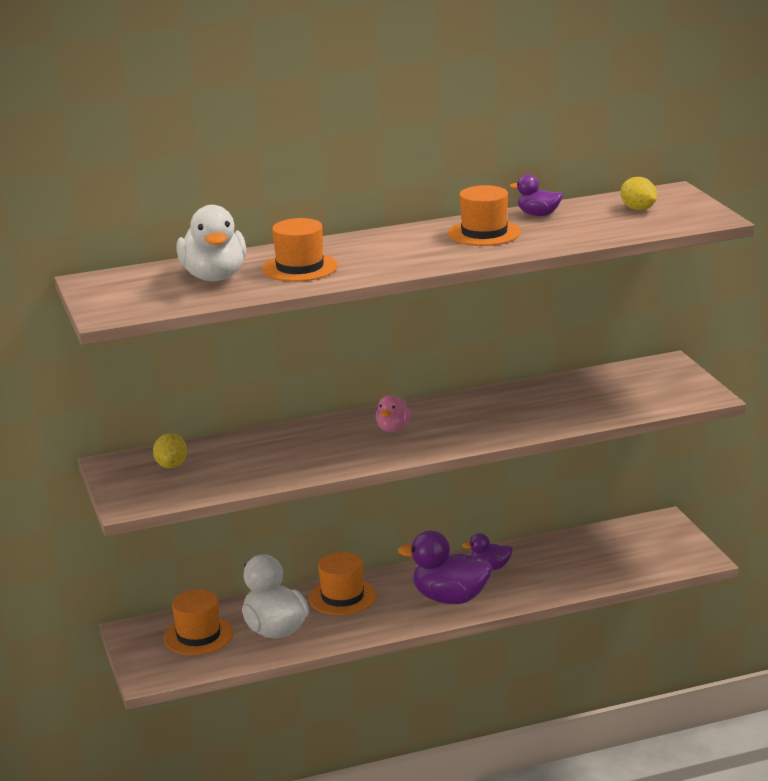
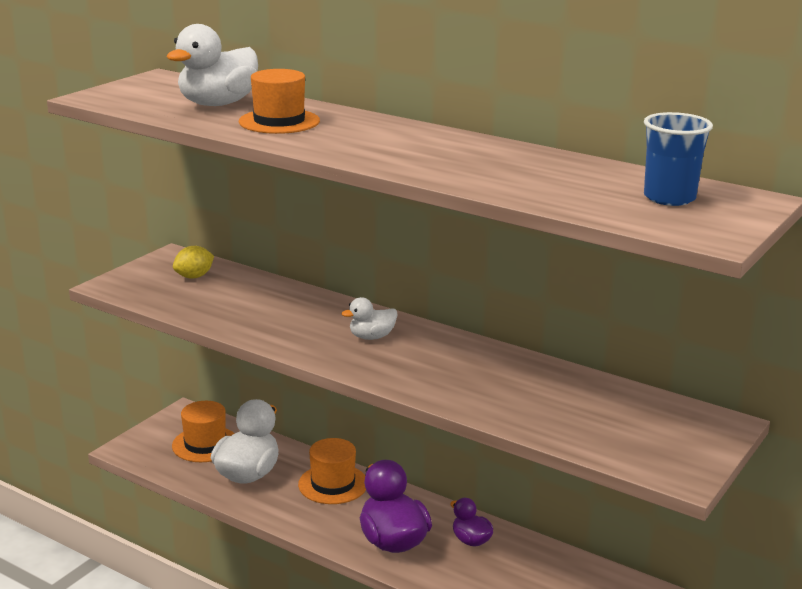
camera: 50 degrees right, 0 degrees up
pink duck [376,395,411,432] -> white duck [342,297,398,340]
orange hat [448,185,521,246] -> none
purple duck [510,174,563,216] -> none
yellow lemon [620,177,657,210] -> blue cup [644,112,713,206]

